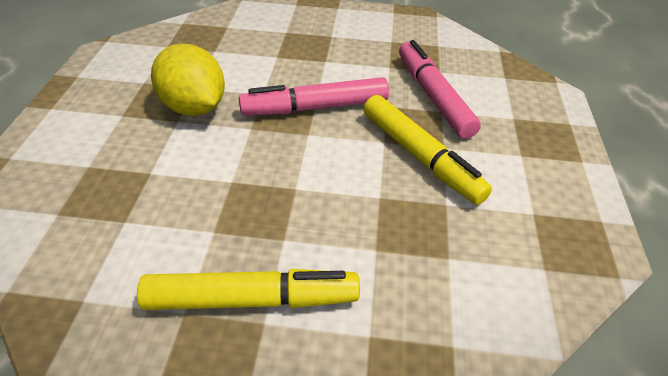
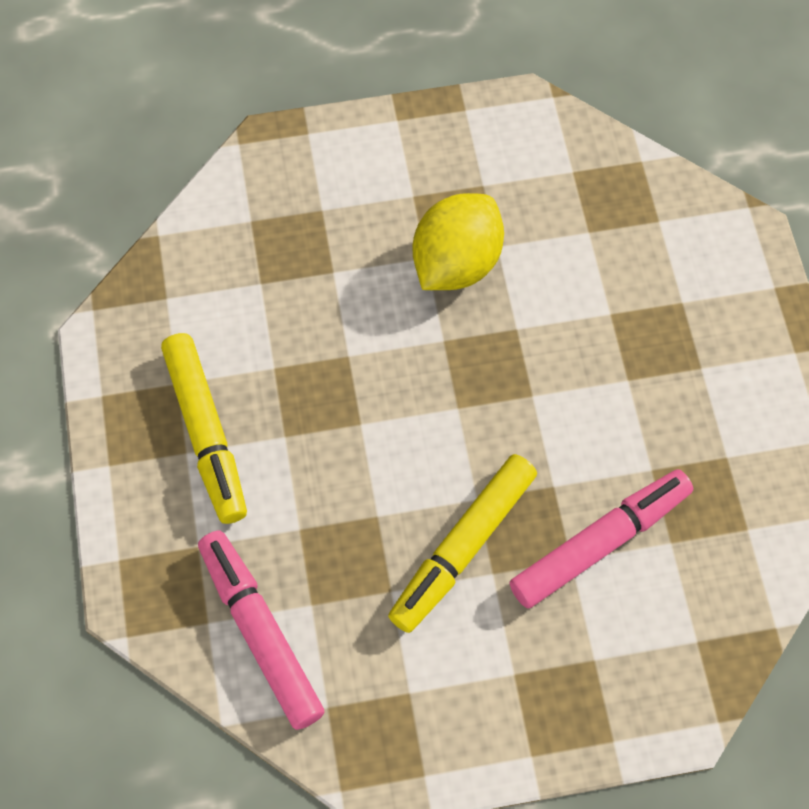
camera: 75 degrees right, 20 degrees up
pink marker [239,77,389,116] -> pink marker moved to [198,530,325,730]

